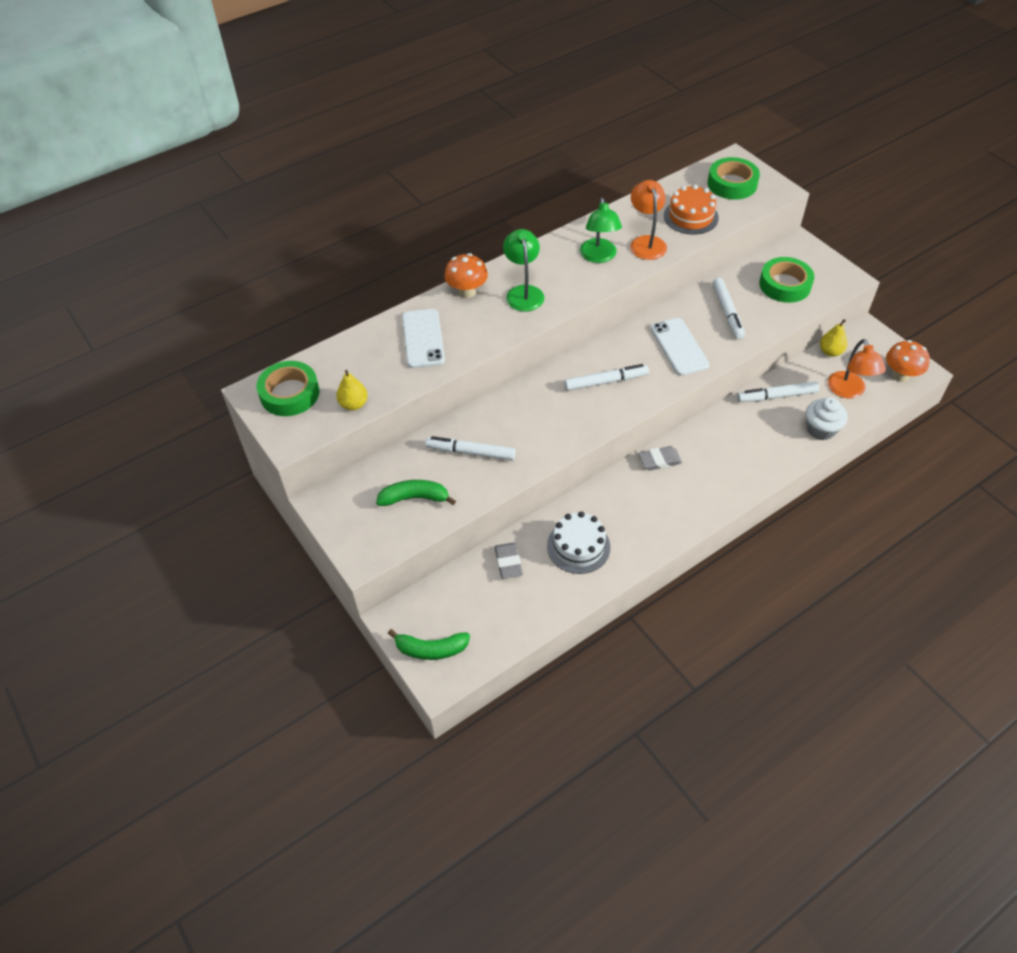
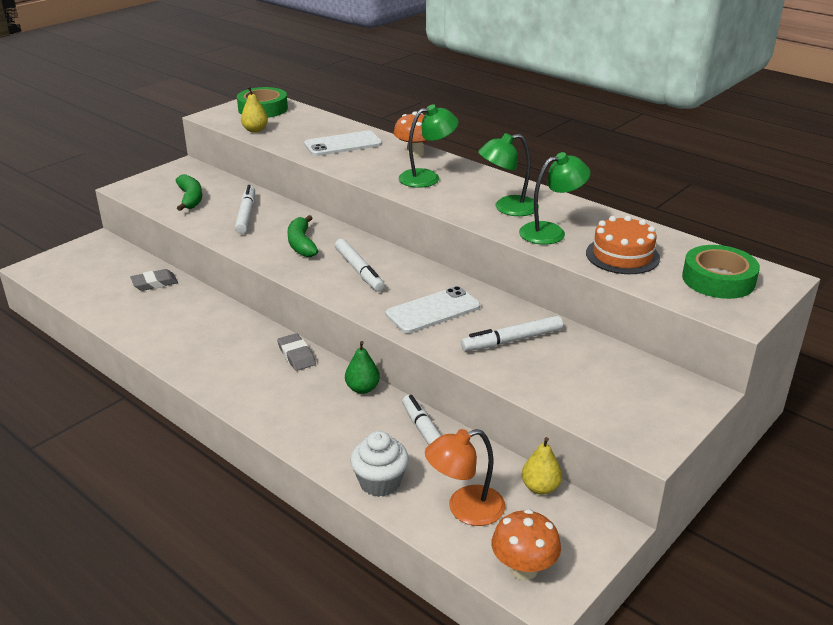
camera: 75 degrees right, 20 degrees down
green banana [388,629,470,660] -> green banana moved to [287,215,318,257]
white cake [547,511,610,574] -> none
orange lamp [630,180,667,260] -> green lamp [519,152,591,245]
green tape [759,257,814,303] -> none
none -> green pear [345,341,380,394]

